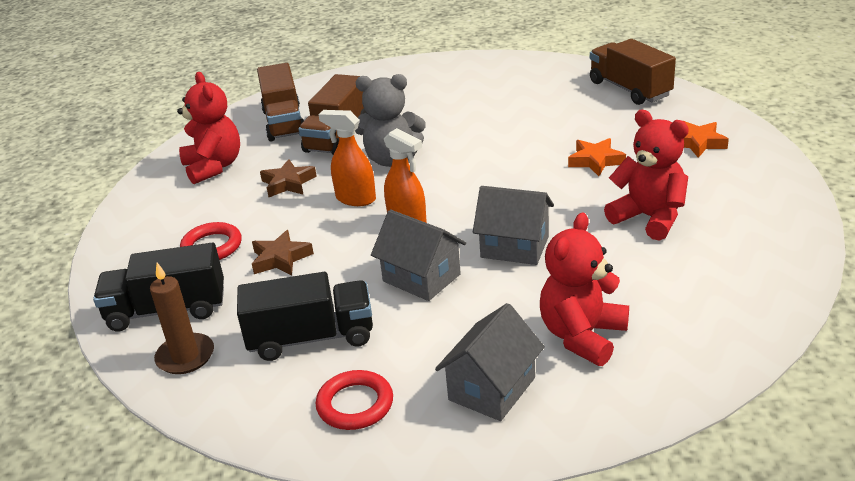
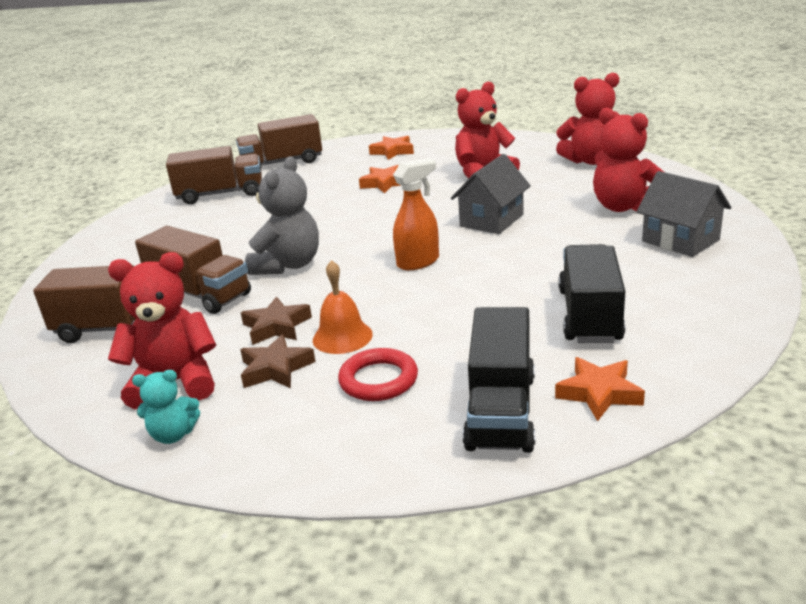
camera: 75 degrees left, 5 degrees down
brown candle [150,263,214,374] -> orange star [555,357,645,421]
brown star [252,230,314,276] -> brown star moved to [240,334,316,388]
red ring [316,370,393,430] -> none
orange spray bottle [318,110,376,206] -> none
grey house [371,210,466,301] -> none
none -> turquoise teddy bear [132,370,200,444]
none -> brown truck [166,146,262,204]
none -> orange bell [313,260,373,354]
none -> red teddy bear [556,73,619,165]

